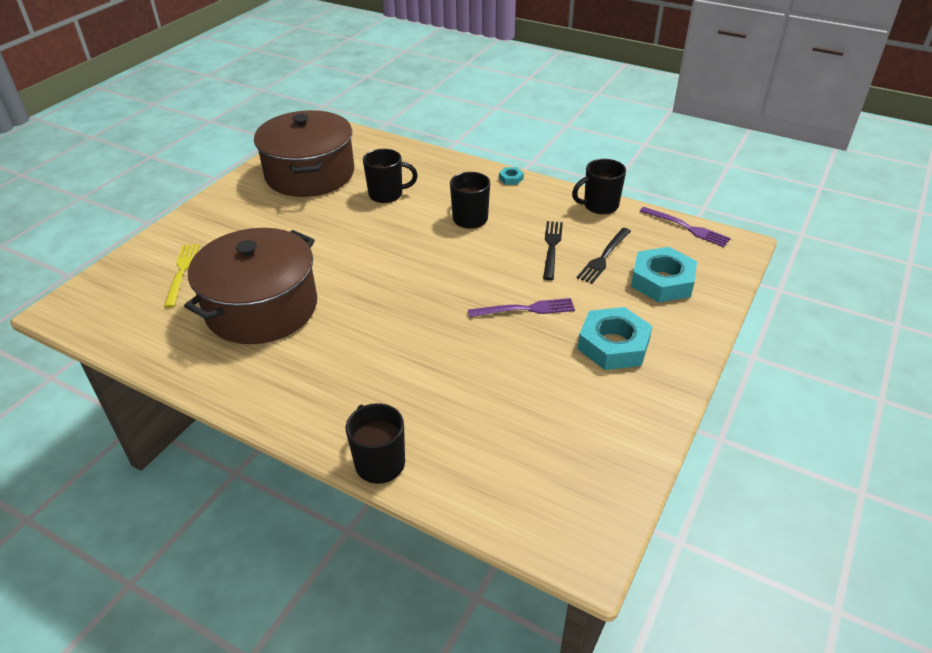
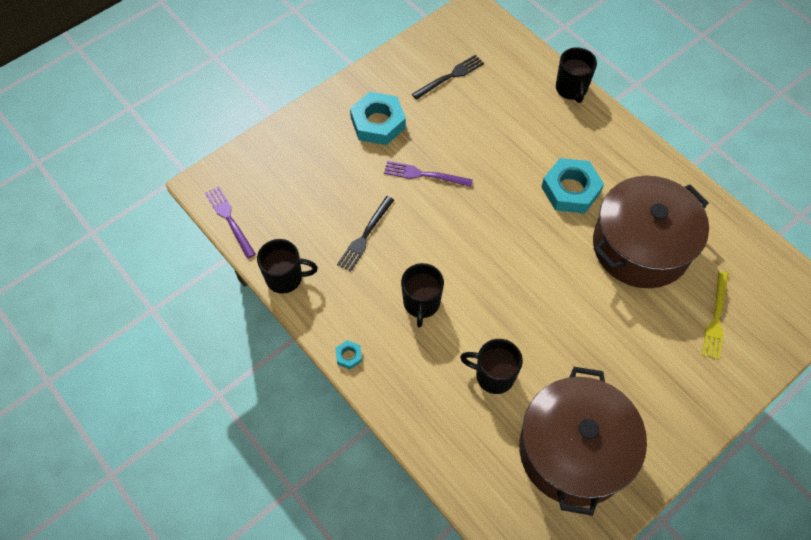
camera: 160 degrees left, 20 degrees up
black fork [577,228,631,284] -> black fork moved to [412,55,484,100]
turquoise nut [631,247,697,302] -> turquoise nut moved to [541,158,604,213]

